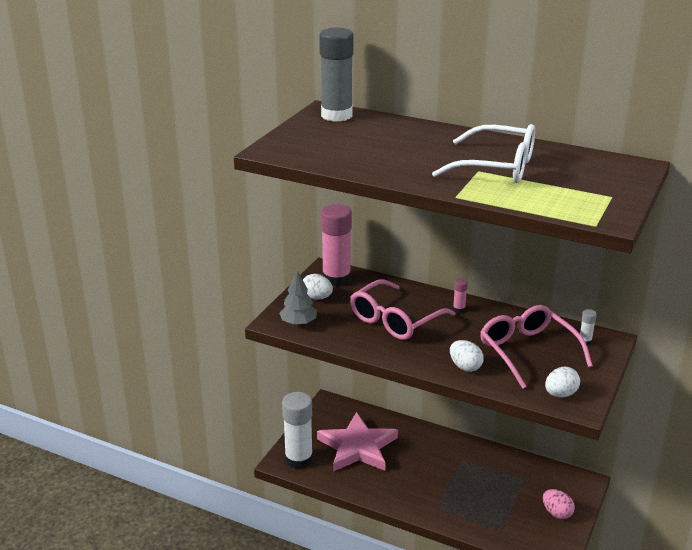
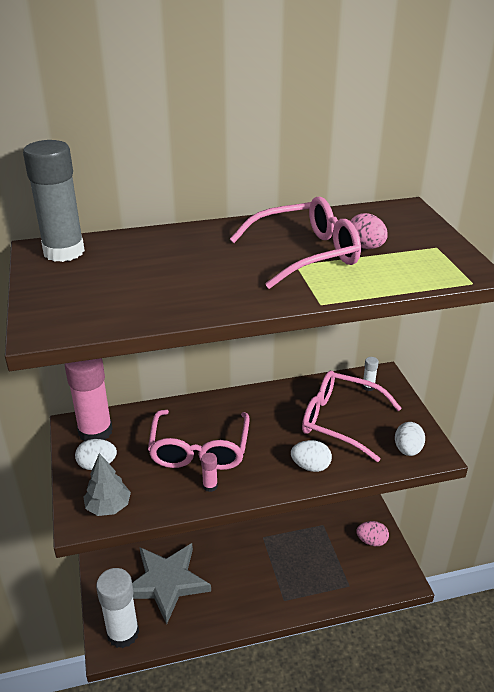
camera: 40 degrees left, 5 degrees up
pink star [317,412,398,472] -> grey star [132,543,211,624]
white glasses [432,124,535,183] -> pink glasses [230,197,361,289]
pink glue stick [453,278,468,313] -> pink glue stick moved to [201,453,218,492]
none -> pink egg [350,213,388,249]

